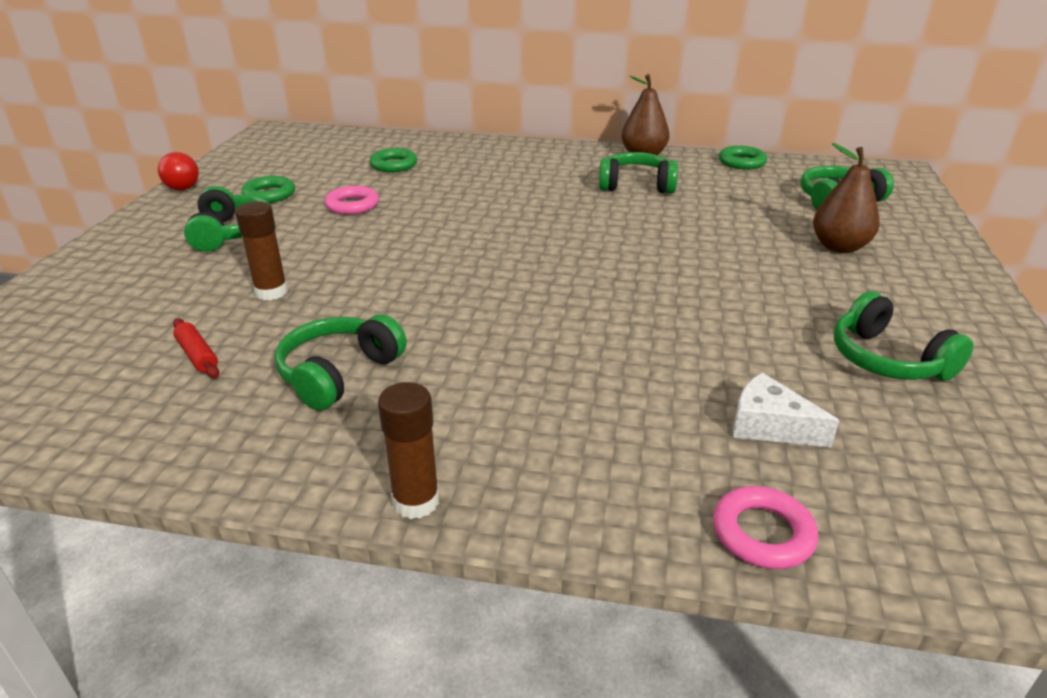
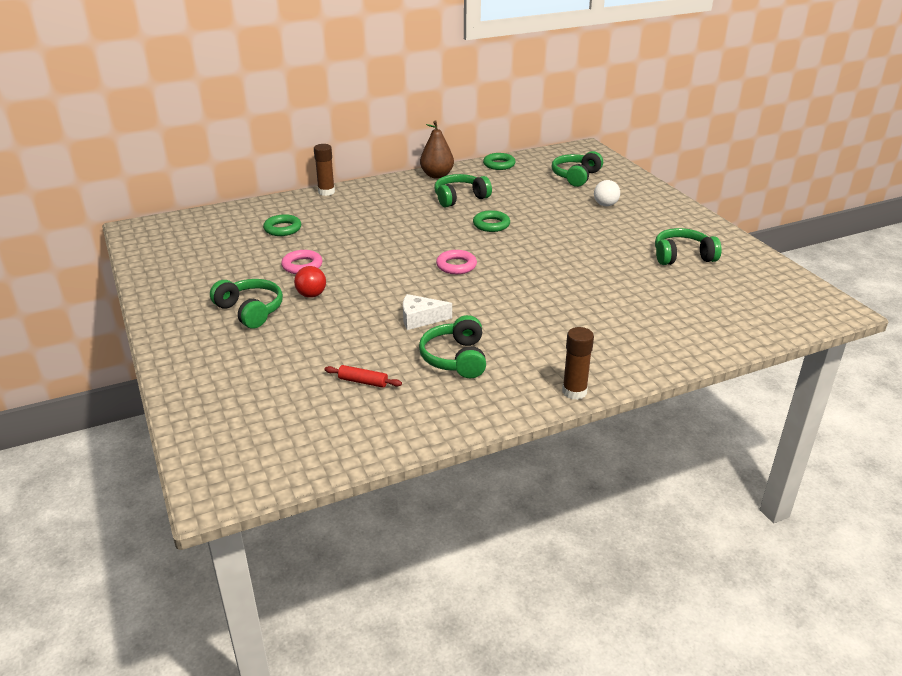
camera: 35 degrees left, 0 degrees up
red ball [158,152,199,190] -> red ball moved to [294,266,326,298]
brown glue stick [235,201,288,300] -> brown glue stick moved to [314,144,335,196]
green ring [241,176,295,203] -> green ring moved to [473,210,510,232]
pink ring [713,486,818,569] -> pink ring moved to [436,250,477,274]
white cheese [733,373,840,447] -> white cheese moved to [403,294,452,330]
brown pear [813,143,880,253] -> white ball [594,180,620,206]
green headphones [834,291,974,381] -> green headphones turned 150 degrees clockwise [655,228,722,265]

